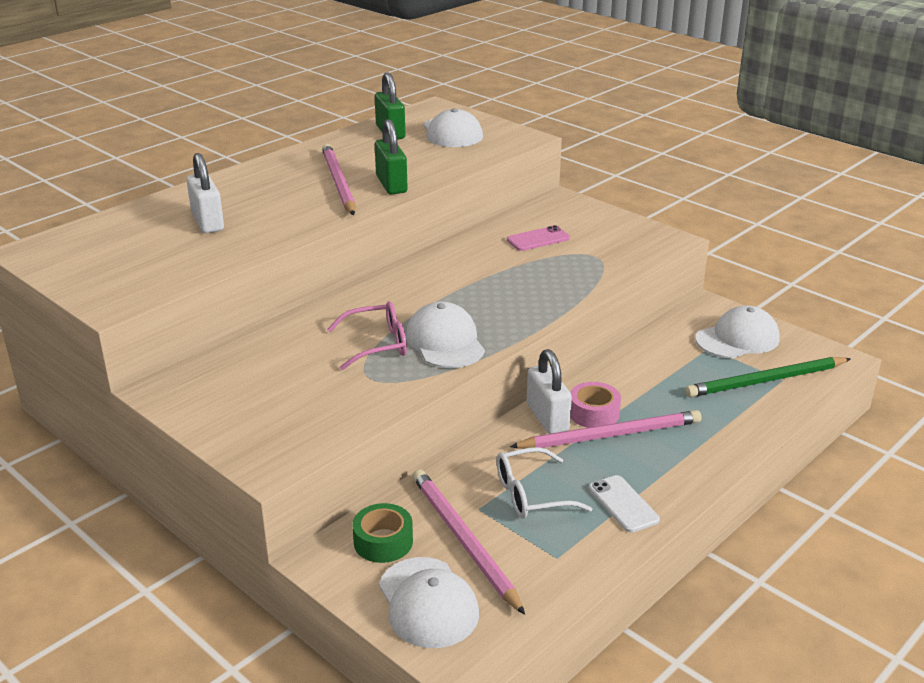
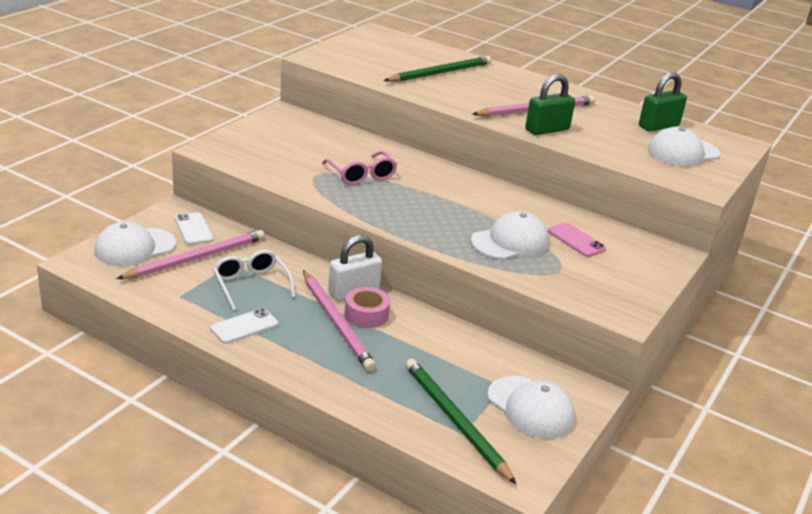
camera: 75 degrees right, 0 degrees up
white padlock [187,153,224,233] -> green pencil [383,56,492,82]
green tape [352,503,413,563] -> white phone [175,212,214,245]
white cap [406,301,485,368] -> white cap moved to [471,211,549,260]

